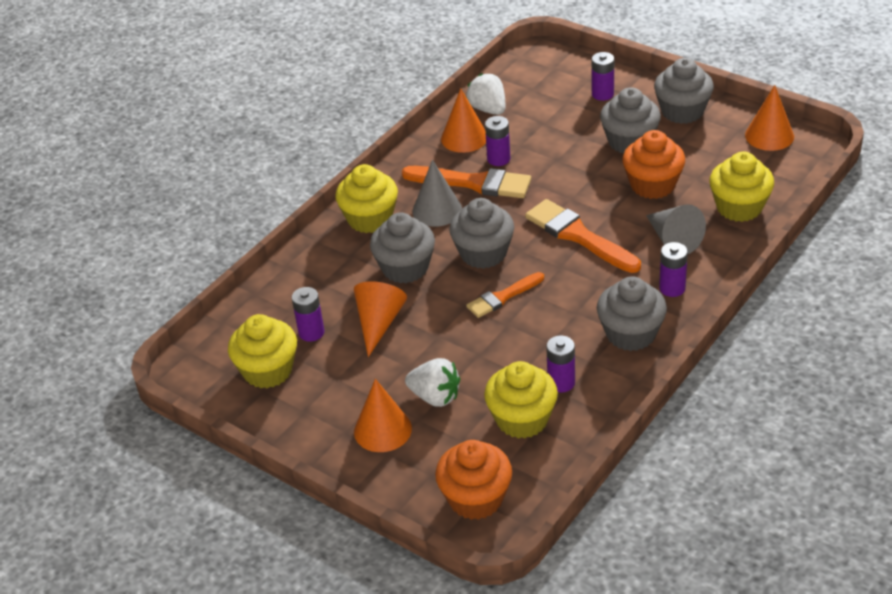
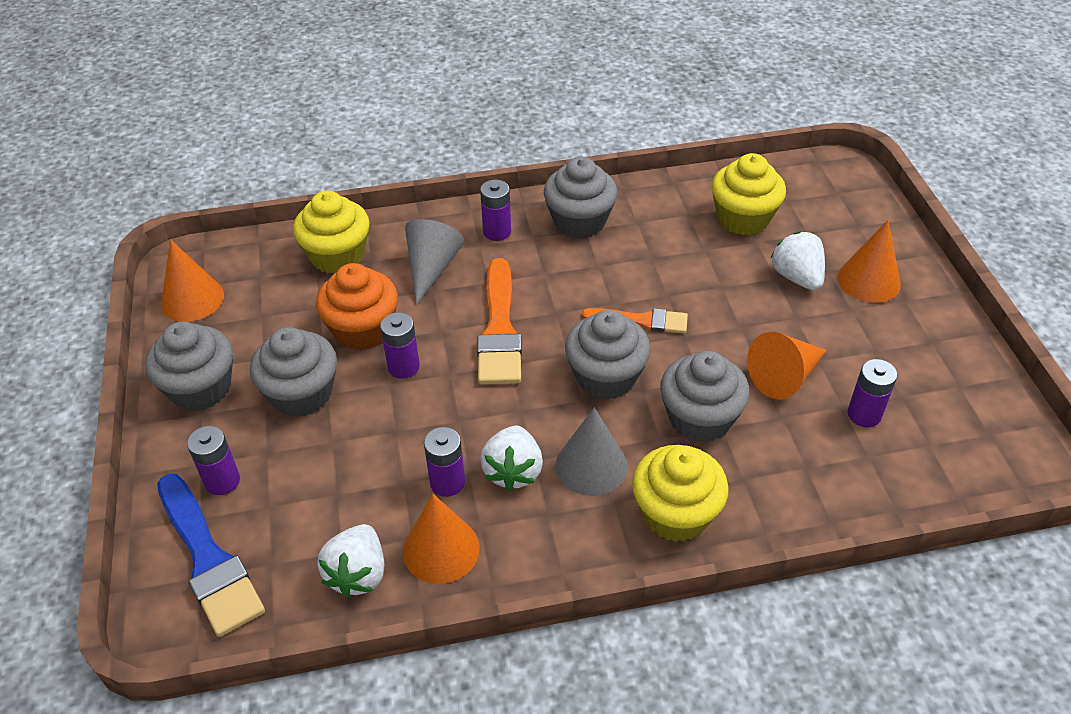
camera: 140 degrees left, 5 degrees up
yellow cupcake [228,314,297,388] -> none
orange brush [402,166,531,198] -> white strawberry [480,426,543,491]
orange cupcake [435,440,512,520] -> none
purple battery [546,335,575,393] -> purple battery moved to [380,312,420,379]
none -> blue brush [157,473,265,637]

